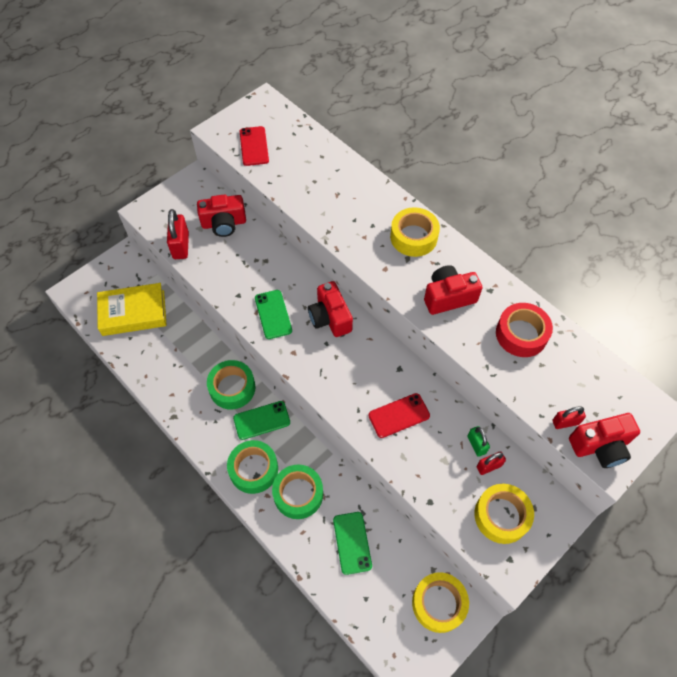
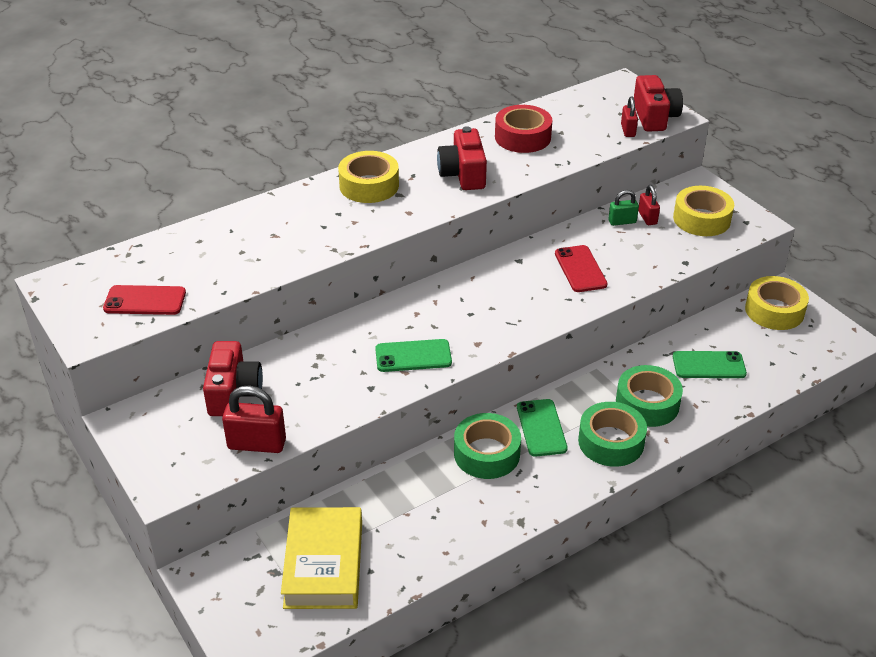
camera: 80 degrees left, 20 degrees down
red camera [308,281,353,337] -> none

